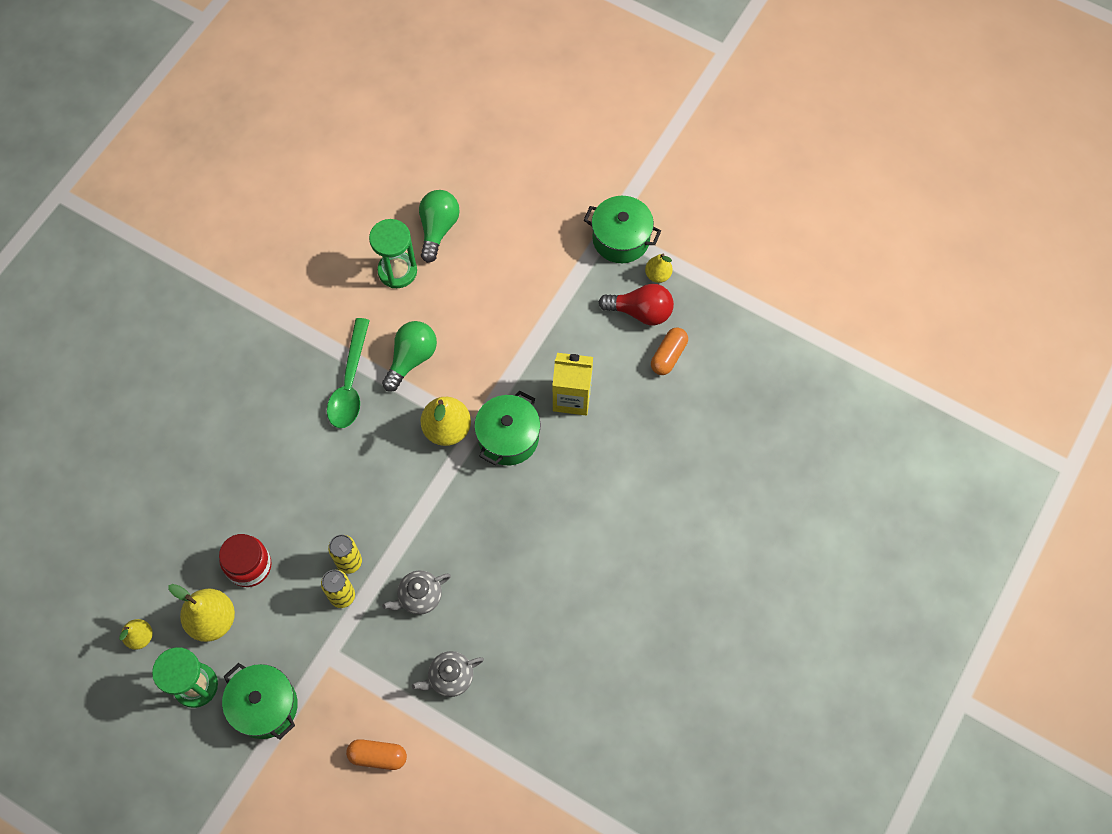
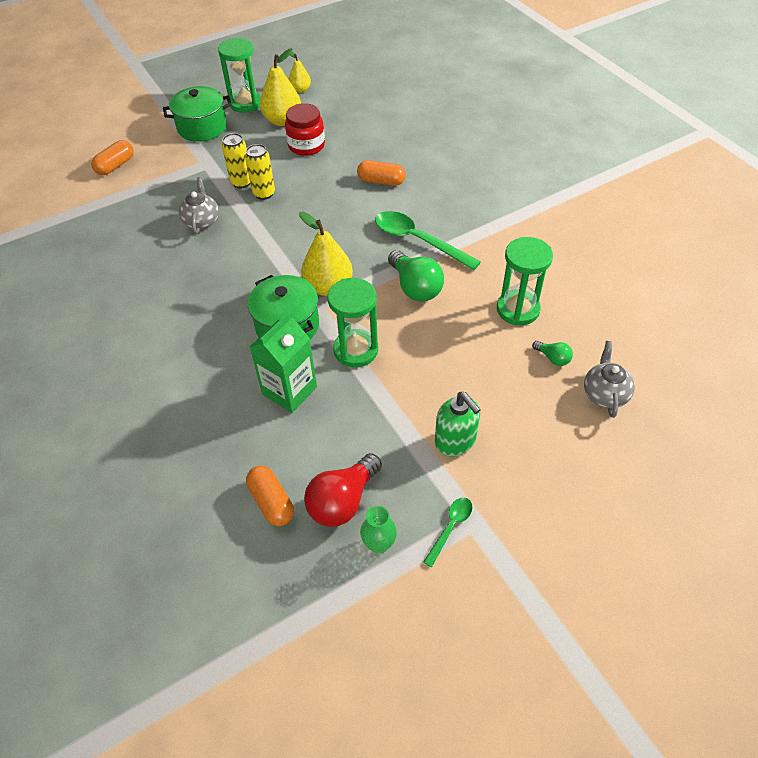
camera: 120 degrees right, 15 degrees down
grey teapot [412,651,484,697] -> grey teapot moved to [584,341,635,418]
green light bulb [419,190,460,263] -> green light bulb [532,341,573,366], size x0.50
yellow carton [552,353,593,415] -> green carton [250,311,317,413]
green pot [584,196,661,263] -> green spoon [423,497,473,567]
yellow pear [645,254,673,283] -> green vase [360,506,397,554]
none -> green hourglass [328,278,378,367]
none -> orange capsule [357,160,406,186]
none -> green soap dispenser [435,392,481,456]

